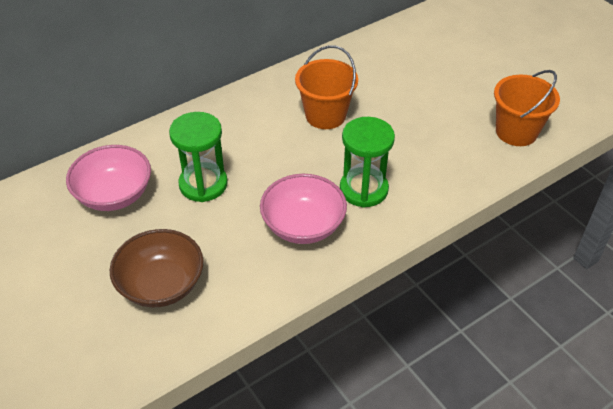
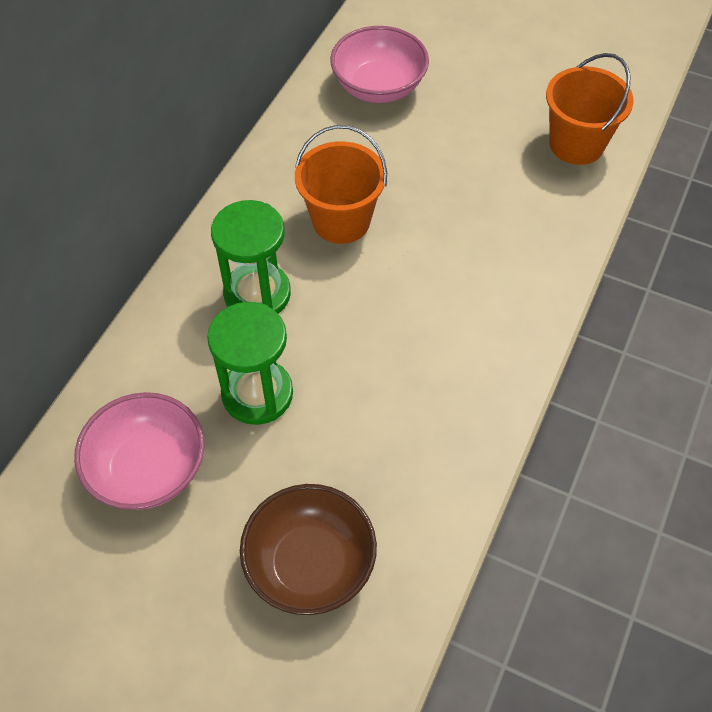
camera: 30 degrees left, 10 degrees up
pink bowl [260,174,347,244] -> pink bowl moved to [330,26,429,103]
green hourglass [340,117,395,208] -> green hourglass moved to [211,200,291,314]

